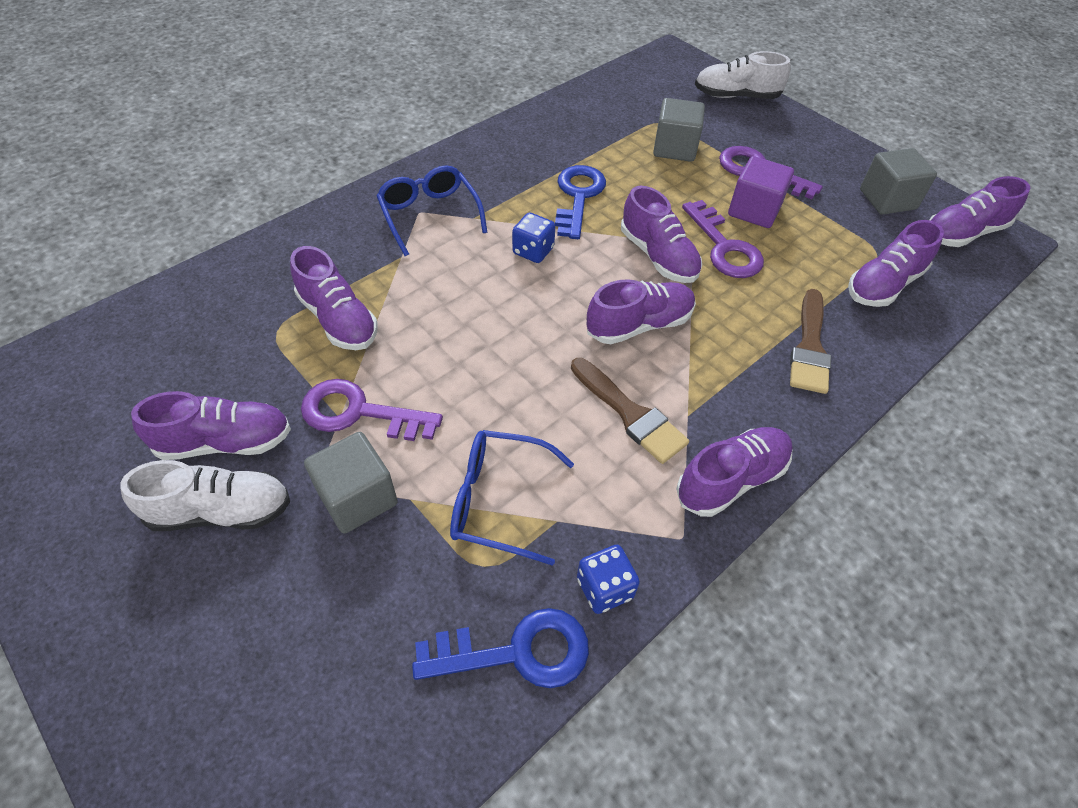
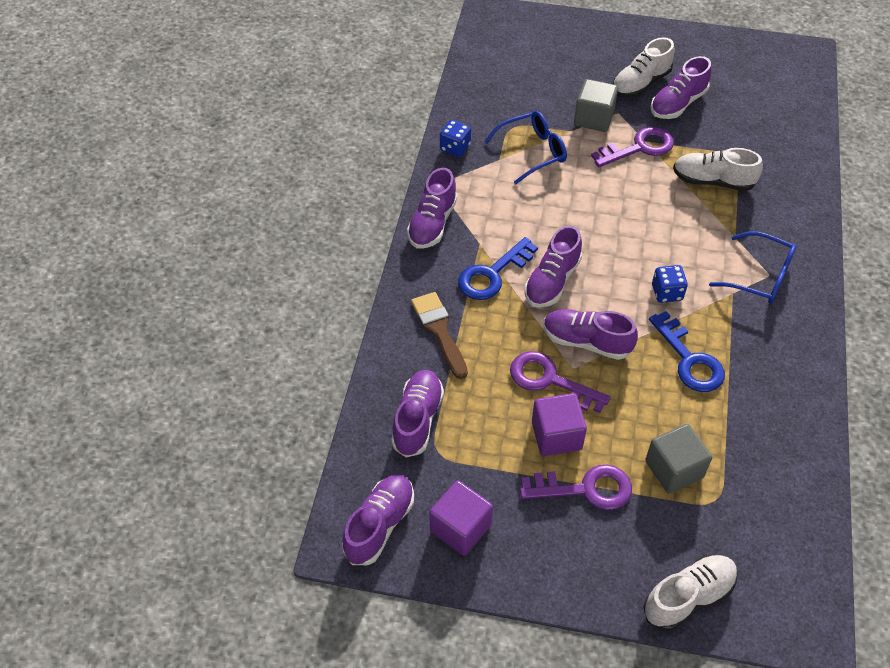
camera: 145 degrees right, 0 degrees up
purple shoe [290,246,378,350] -> white shoe [673,148,763,191]
blue key [412,608,589,688] -> blue key moved to [458,237,538,300]
brown brush [571,358,689,464] -> none
grey cube [860,148,937,215] -> purple cube [429,481,493,556]

